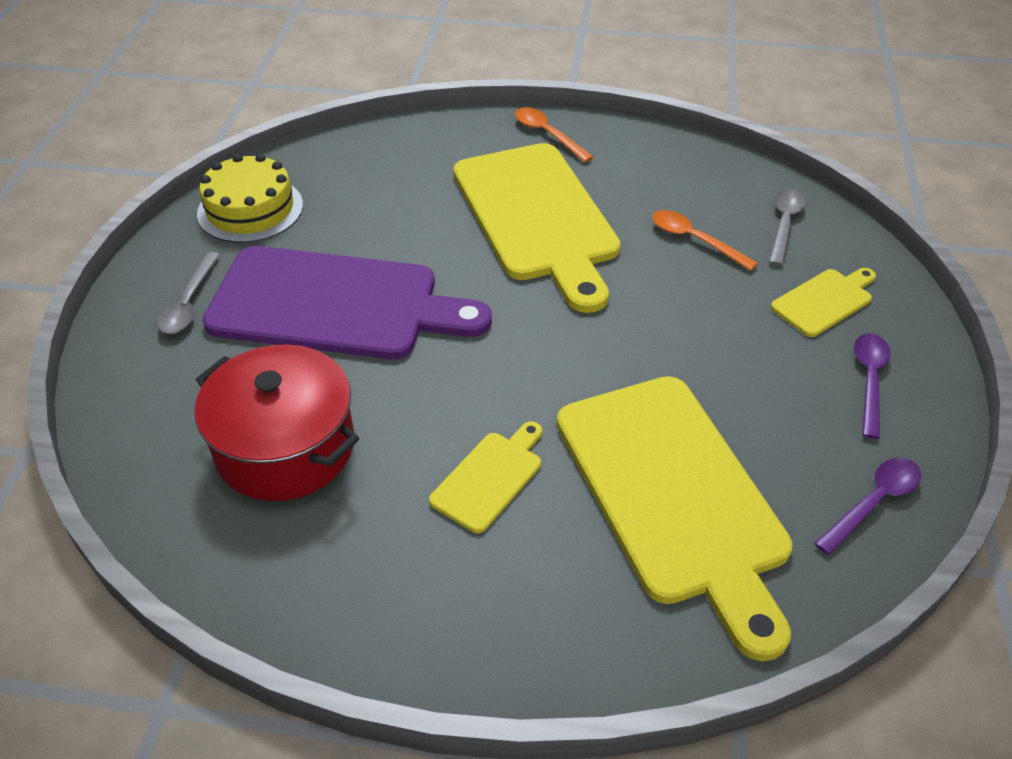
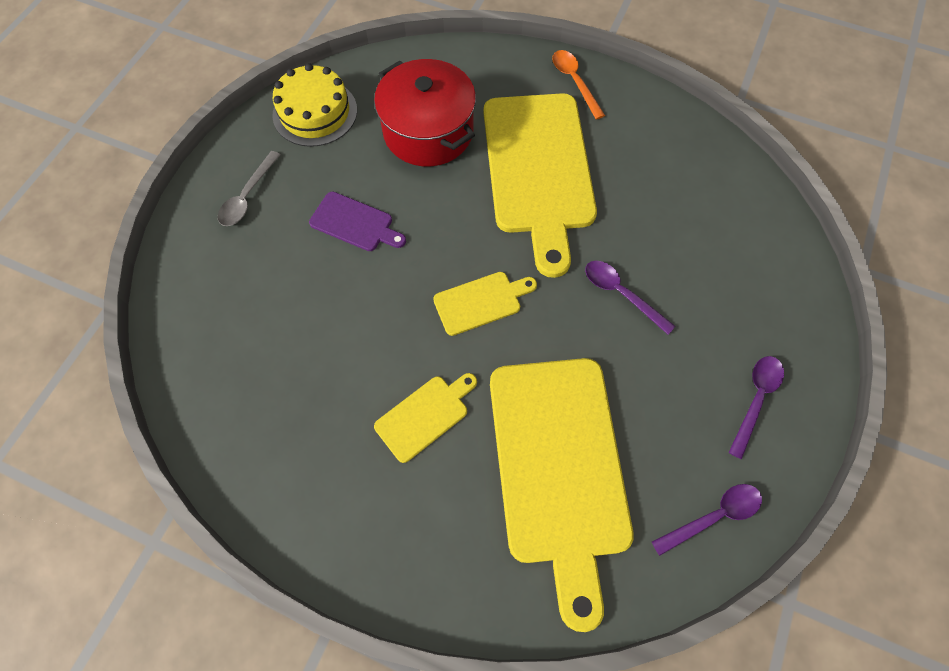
camera: 15 degrees right, 20 degrees up
red pot [195,344,359,501] -> red pot moved to [374,59,476,166]
purple cutting board [203,246,492,359] -> purple cutting board [309,191,406,251], size x0.45
orange spoon [652,210,758,271] -> none
grey spoon [769,188,805,266] -> none
yellow cutting board [771,268,876,337] -> yellow cutting board moved to [433,272,537,336]
none -> purple spoon [585,261,676,335]

